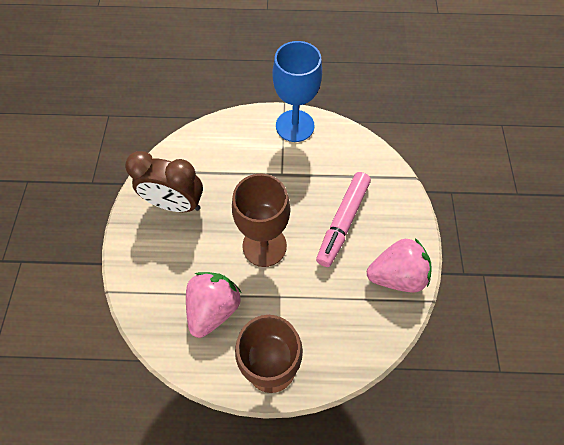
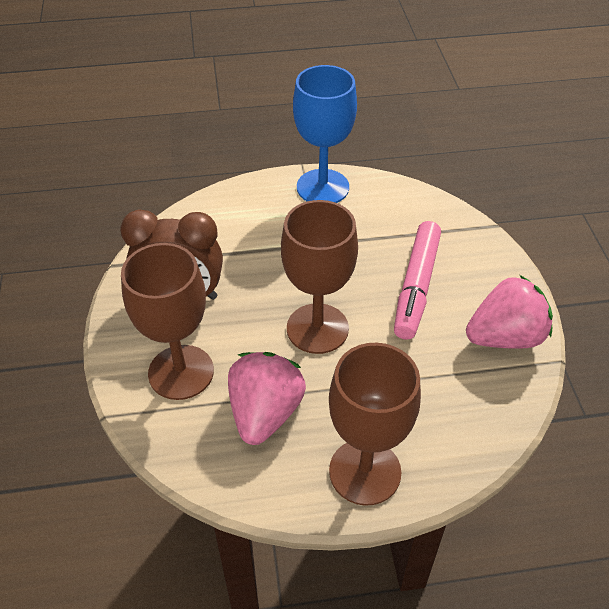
camera: 10 degrees left, 15 degrees down
none -> brown goblet [121,243,214,400]

